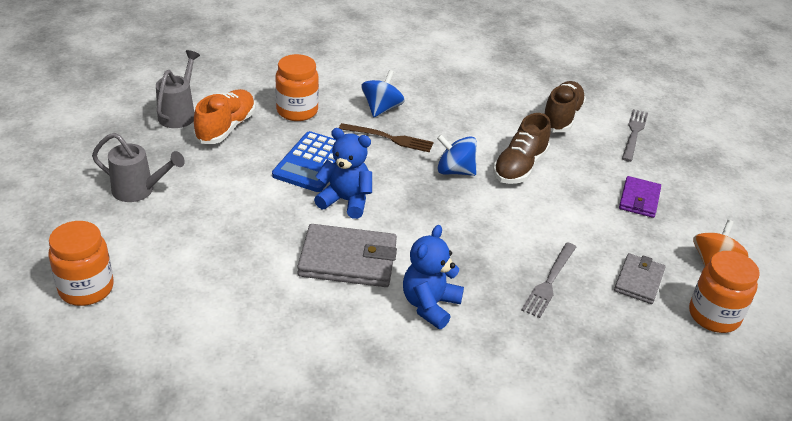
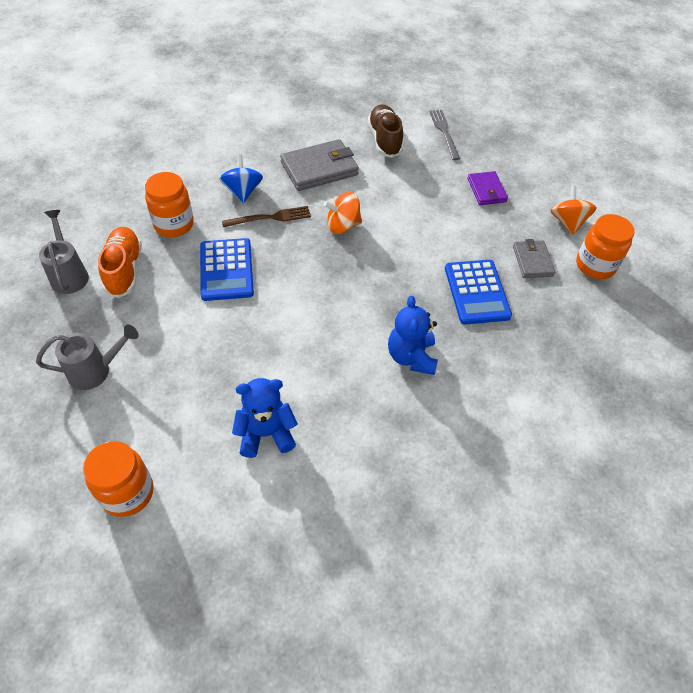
camera: 30 degrees left, 15 degrees up
grey wallet [297,224,397,287] -> grey wallet moved to [280,139,359,191]
blue teddy bear [314,128,372,219] -> blue teddy bear moved to [232,378,298,458]
blue spinning top [437,135,477,176] -> orange spinning top [323,192,362,234]
brown shoe [493,113,551,184] -> none
grey fork [521,242,576,318] -> blue calculator [445,260,512,325]

